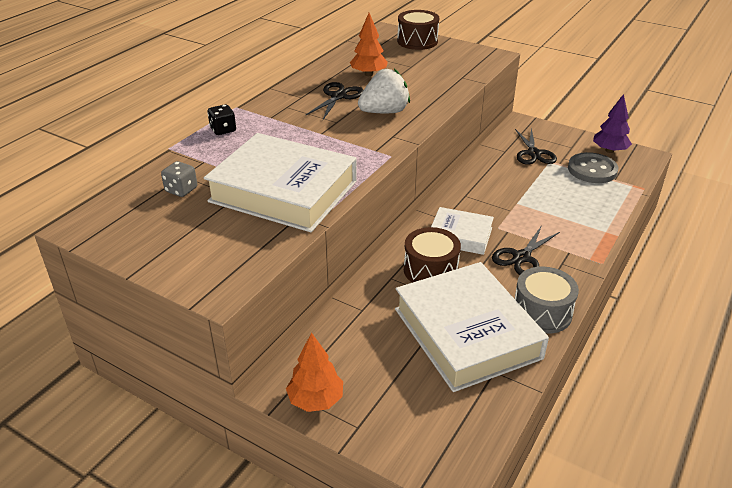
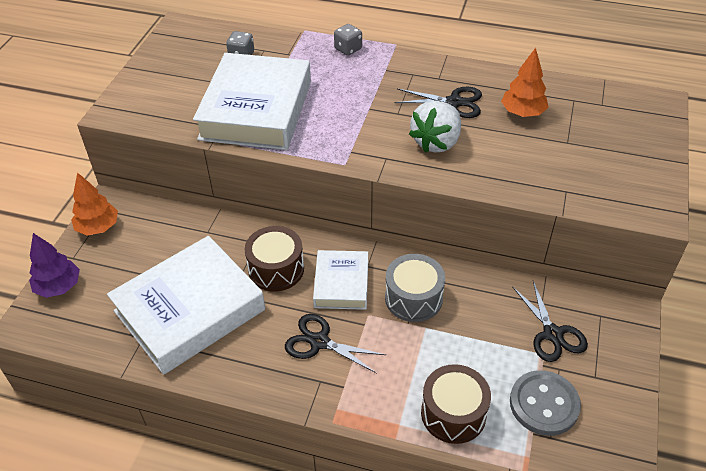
camera: 75 degrees right, 10 degrees up
black dice [207,104,236,135] -> grey dice [334,24,362,56]
white strawberry [358,69,410,113] -> white strawberry turned 75 degrees clockwise [409,101,461,153]
brown drum [397,10,439,50] -> brown drum moved to [421,364,491,444]
black scissors [515,128,557,165] -> black scissors turned 90 degrees counterclockwise [512,281,588,362]
grey drum [515,267,579,334] -> grey drum moved to [385,254,445,322]
purple tree [593,94,632,153] -> purple tree moved to [29,233,80,298]

